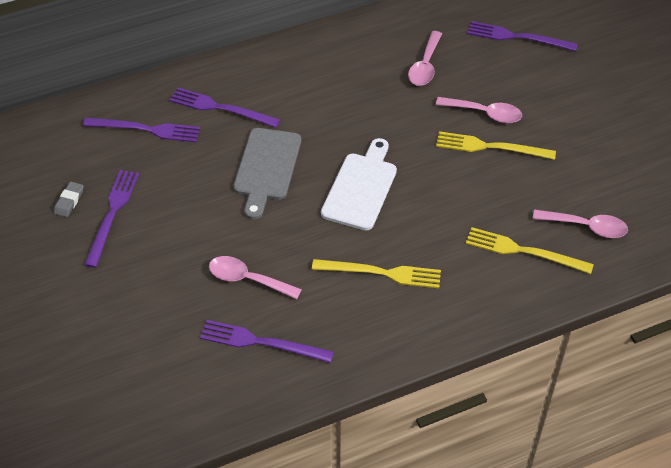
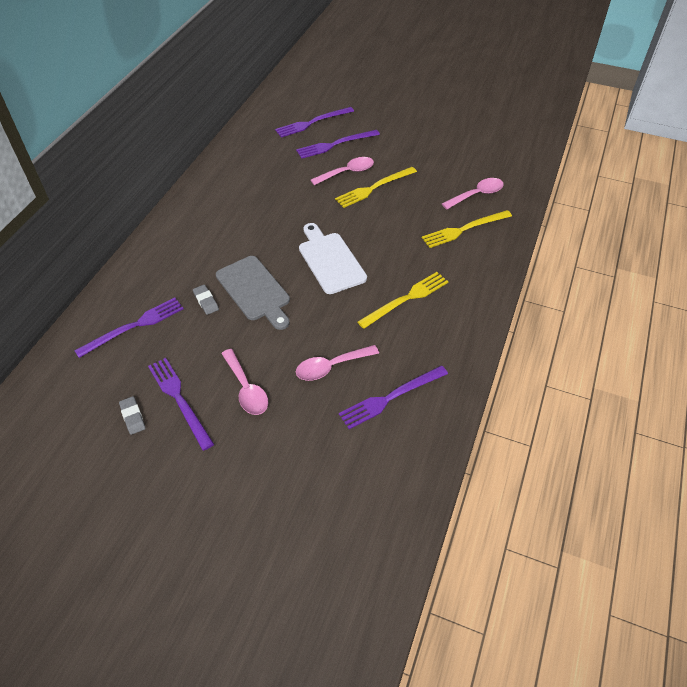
camera: 45 degrees left, 0 degrees up
purple fork [169,88,280,128] -> purple fork moved to [296,130,380,159]
pink spoon [408,31,442,86] -> pink spoon moved to [221,349,268,415]
none -> grey eraser [193,285,219,315]

